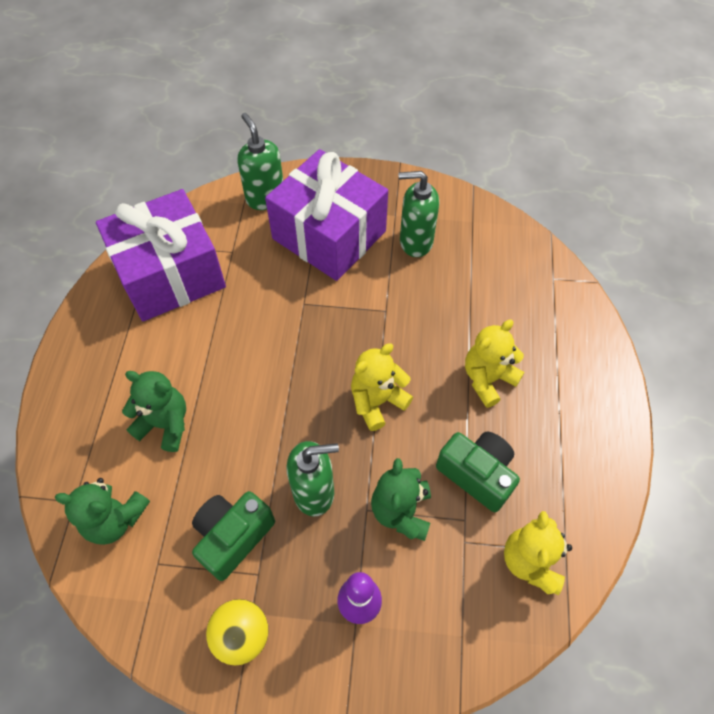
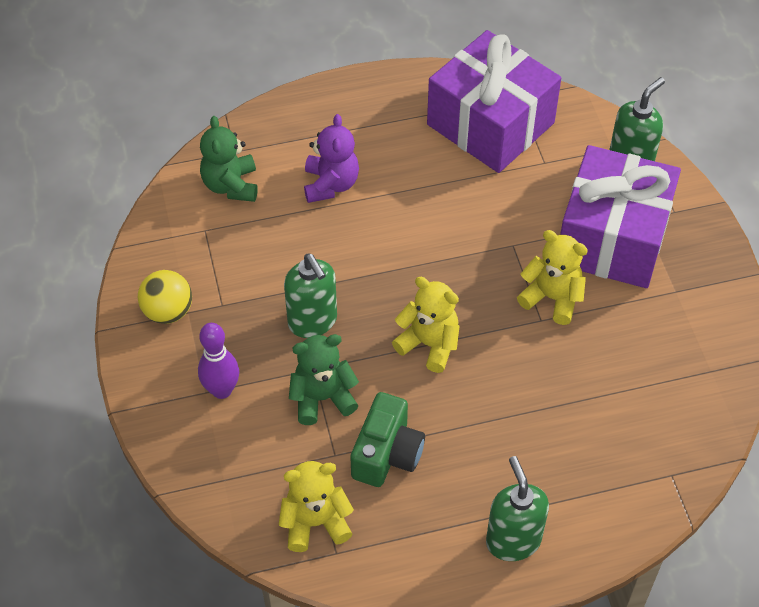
camera: 70 degrees right, 5 degrees down
green teddy bear [122,371,186,452] -> purple teddy bear [304,114,359,203]
green camera [192,491,275,581] -> none
green soap dispenser [399,171,439,257] -> green soap dispenser moved to [486,456,549,561]
yellow teddy bear [465,319,524,408] -> yellow teddy bear moved to [517,230,588,325]

